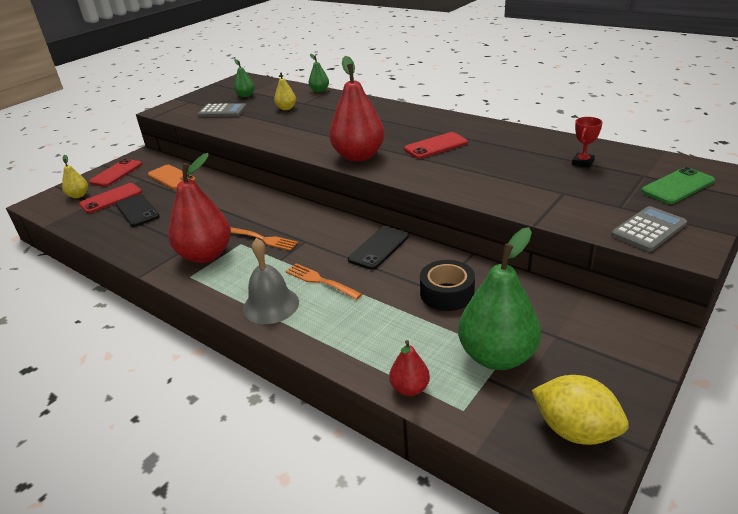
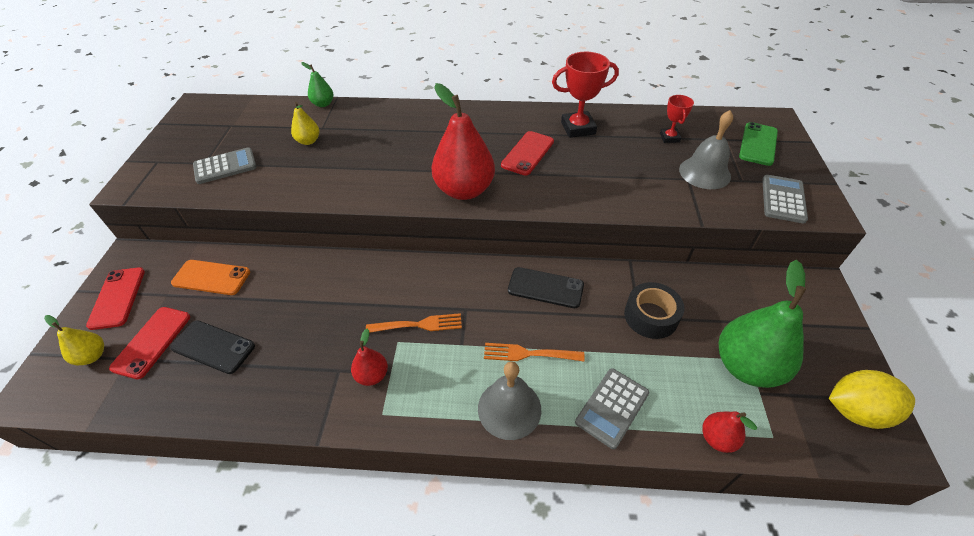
camera: 35 degrees left, 15 degrees up
red pear [168,153,231,263] -> red pear [351,329,388,386], size x0.49
green pear [234,59,255,97] -> none
black phone [348,226,409,270] -> black phone turned 75 degrees counterclockwise [508,267,584,308]
none -> red trophy [552,52,619,138]
none -> grey calculator [575,368,649,449]
none -> grey bell [679,110,733,189]

